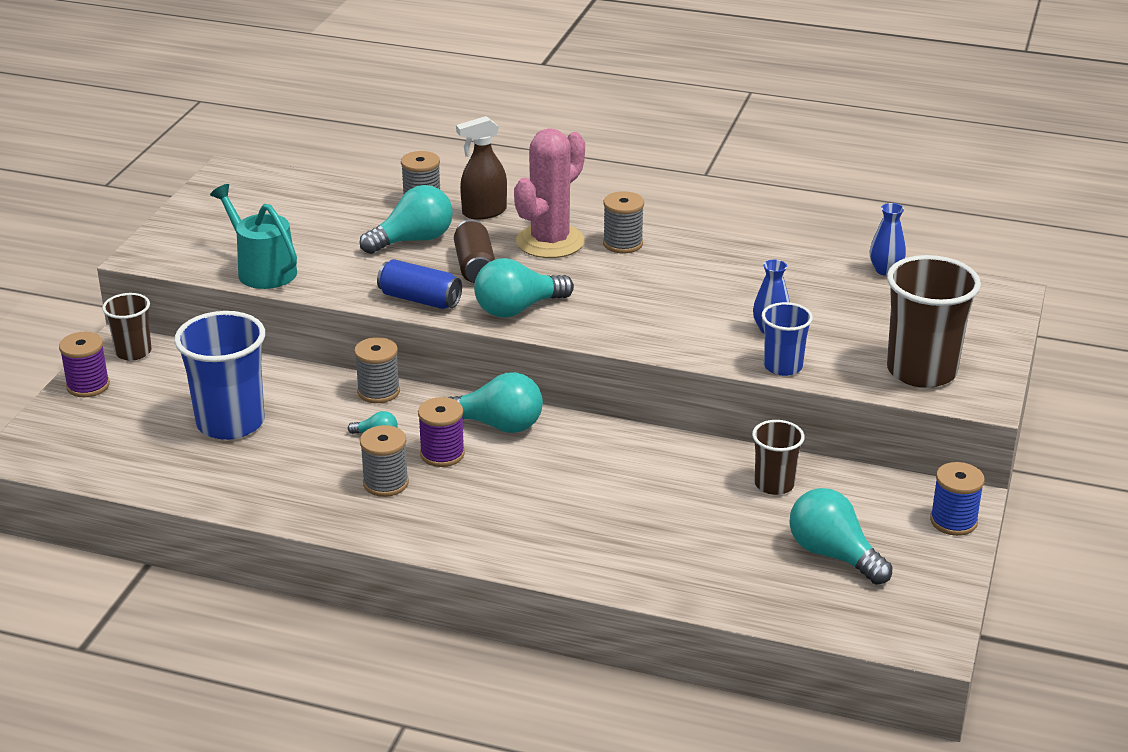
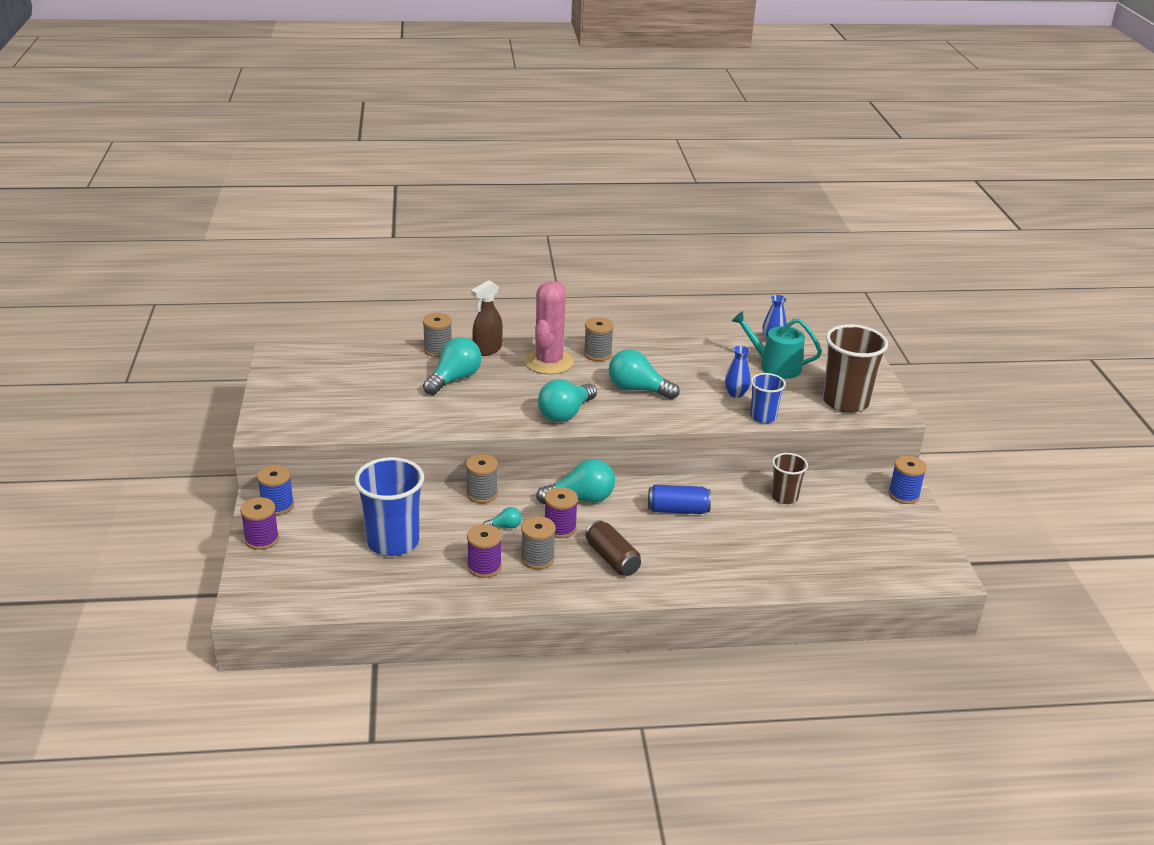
camera: 25 degrees left, 0 degrees up
brown cup [102,293,152,361] -> blue spool [257,465,294,515]
turquoise watering can [210,184,297,289] -> turquoise watering can moved to [732,311,822,379]
blue can [377,259,462,309] -> blue can moved to [648,485,711,514]
brown can [454,220,495,283] -> brown can moved to [585,520,641,576]
turquoise light bulb [789,488,893,585] -> turquoise light bulb moved to [609,349,680,399]
none -> purple spool [467,524,502,578]

